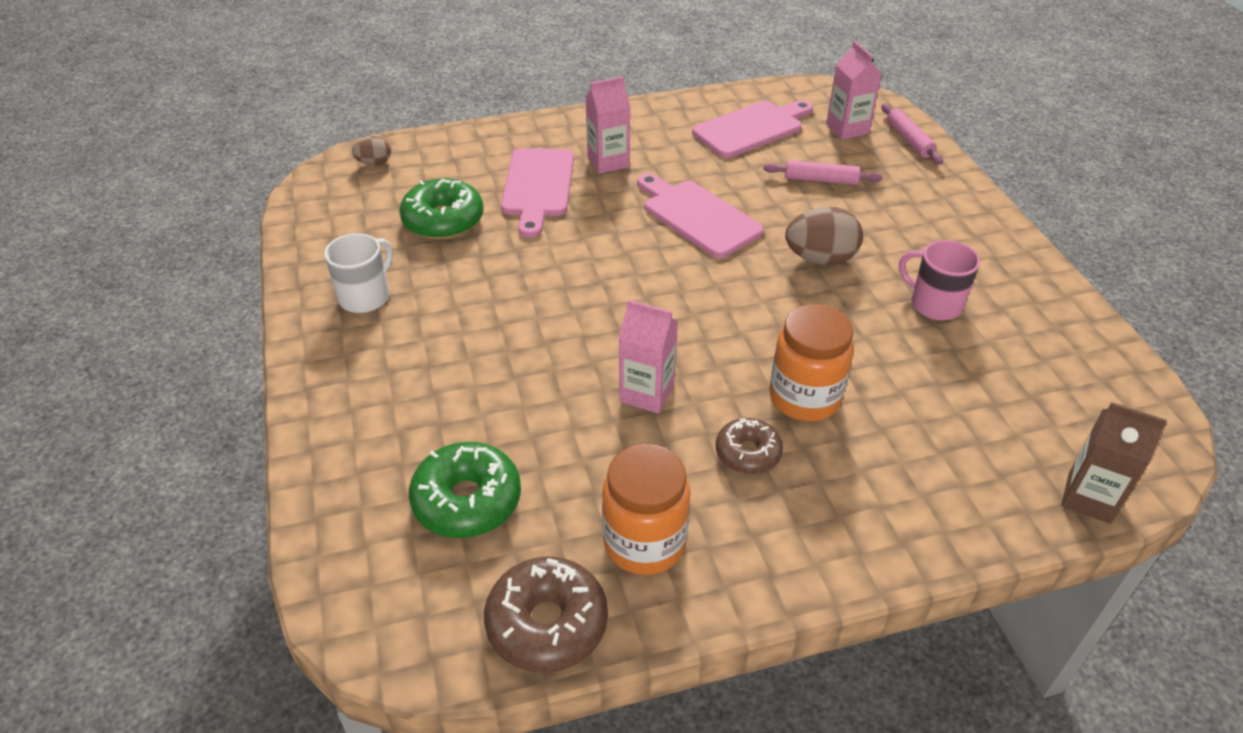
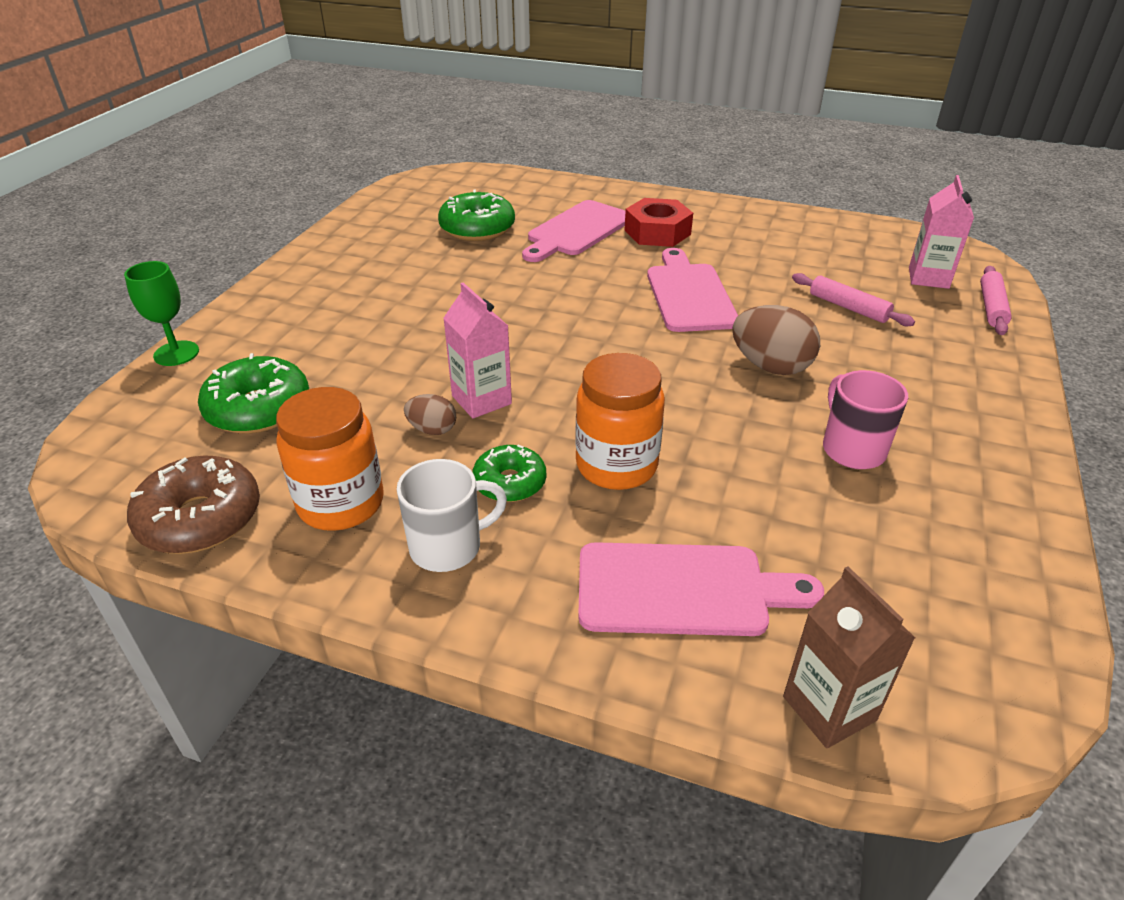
camera: 35 degrees right, 5 degrees down
white mug [324,233,393,313] -> white mug moved to [397,459,507,572]
brown egg [352,136,391,165] -> brown egg moved to [404,394,456,435]
pink carton [585,76,631,174] -> red nut [624,198,693,247]
pink cutting board [692,100,813,158] -> pink cutting board moved to [578,542,824,636]
brown donut [716,418,783,474] -> green donut [472,445,546,502]
none -> green goblet [124,261,199,366]

